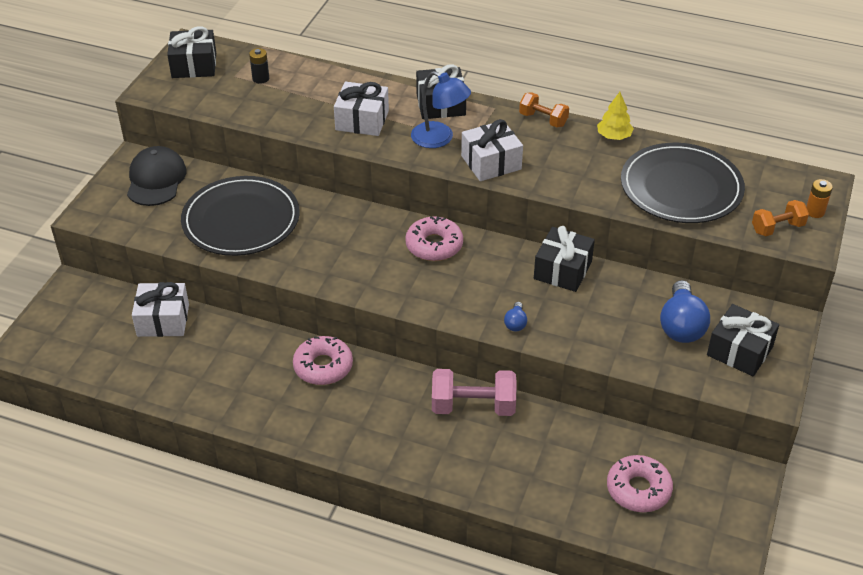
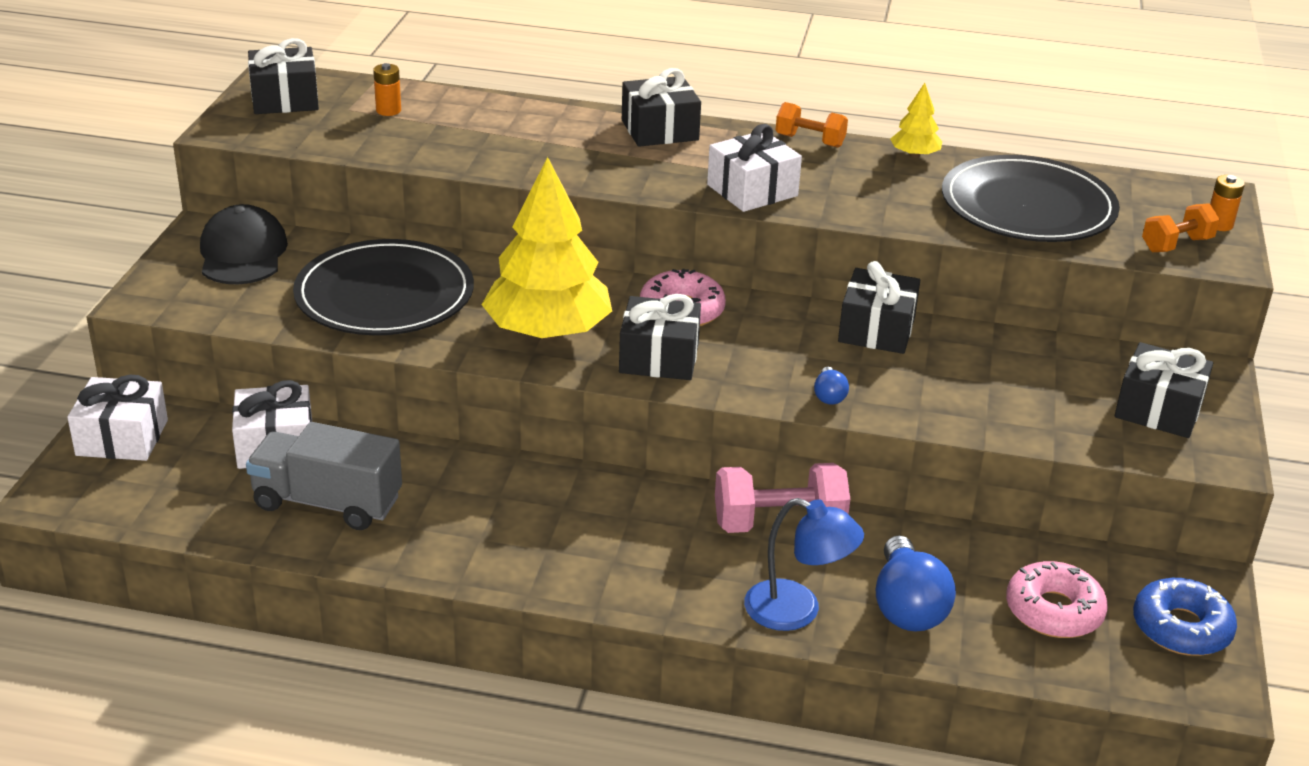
camera: 10 degrees left, 10 degrees down
black battery [249,48,269,84] -> orange battery [373,63,401,116]
pink donut [293,336,353,385] -> none
white gift [334,82,389,136] -> white gift moved to [67,375,168,461]
blue lamp [411,71,471,148] -> blue lamp moved to [744,498,864,631]
blue light bulb [660,280,710,343] -> blue light bulb moved to [876,535,956,631]
none -> grey truck [246,422,402,530]
none -> yellow tree [481,157,612,339]
none -> black gift [619,294,701,380]
none -> blue donut [1133,578,1237,656]

